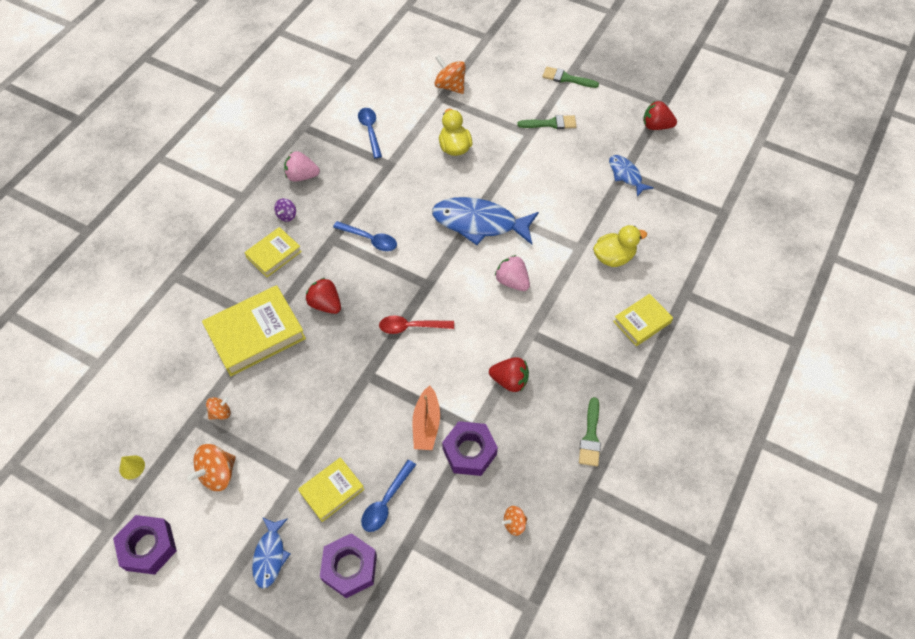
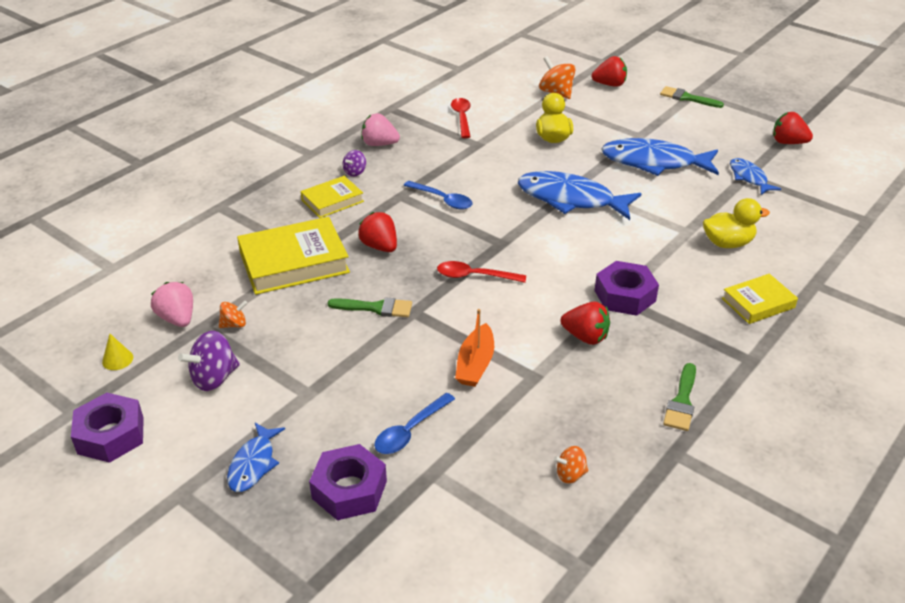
camera: 10 degrees right, 20 degrees down
orange spinning top [187,444,236,491] -> purple spinning top [178,331,240,391]
yellow book [298,457,365,522] -> none
blue spoon [358,108,382,158] -> red spoon [451,98,471,138]
purple nut [442,421,498,476] -> purple nut moved to [594,261,659,316]
pink strawberry [495,255,530,291] -> pink strawberry moved to [151,282,193,327]
green brush [517,115,577,129] -> green brush moved to [327,297,412,317]
none -> red strawberry [592,56,627,87]
none -> blue fish [601,138,719,176]

